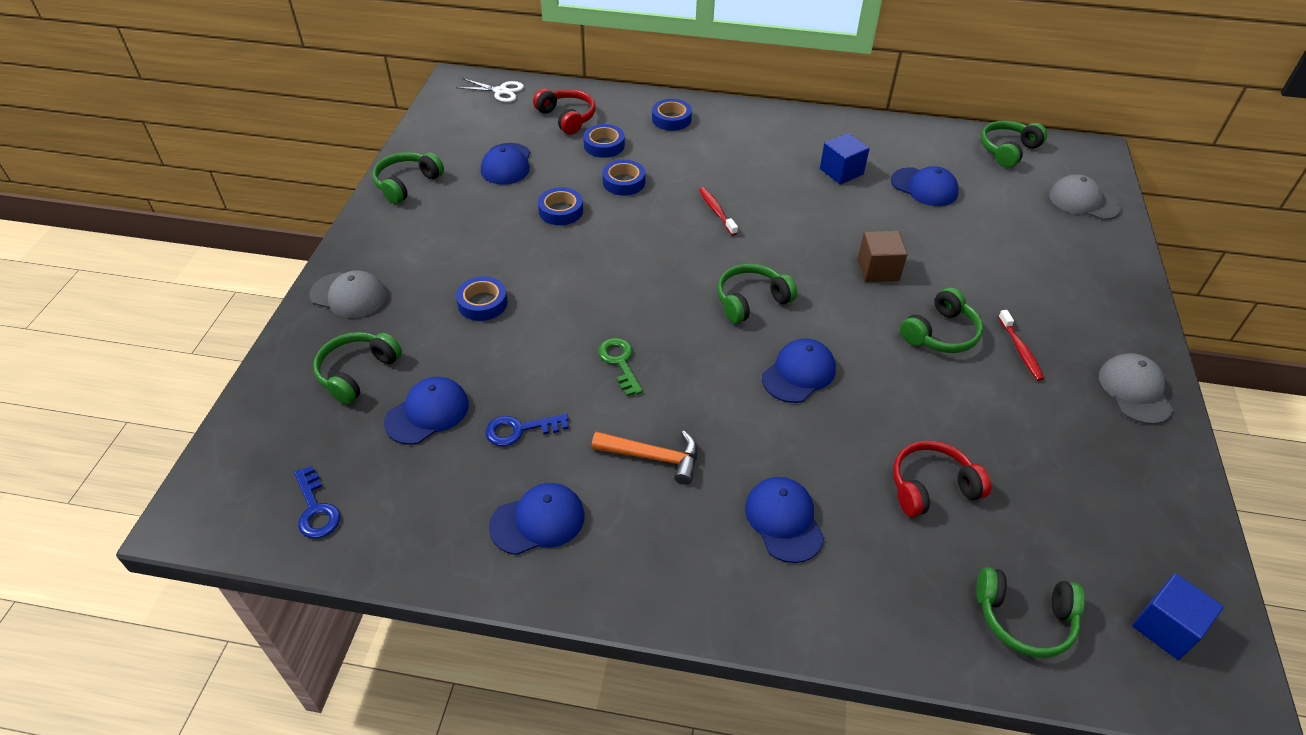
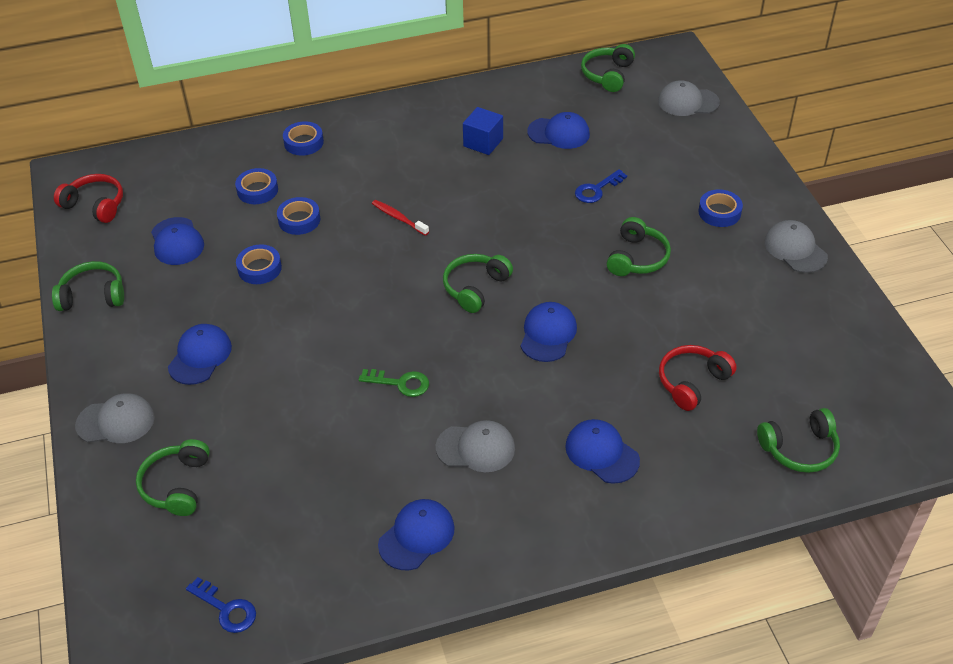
camera: 25 degrees left, 0 degrees up
green headphones [372,152,444,204] -> green headphones turned 75 degrees clockwise [52,261,124,311]
blue cap [384,377,469,445] -> blue cap moved to [168,324,232,385]
white scissors [456,79,524,102] -> none
blue tape [456,276,507,321] -> blue tape moved to [698,190,743,227]
blue key [486,414,569,446] -> blue key moved to [575,169,627,203]
red headphones [533,88,595,135] -> red headphones moved to [54,174,123,223]
orange hammer [592,431,698,485] -> grey cap [436,420,515,472]
green key [598,338,643,396] -> green key turned 150 degrees clockwise [358,369,429,397]
brown cube [858,231,908,282] -> none
red toothbrush [998,310,1044,381] -> none
blue cube [1132,573,1224,660] -> none

